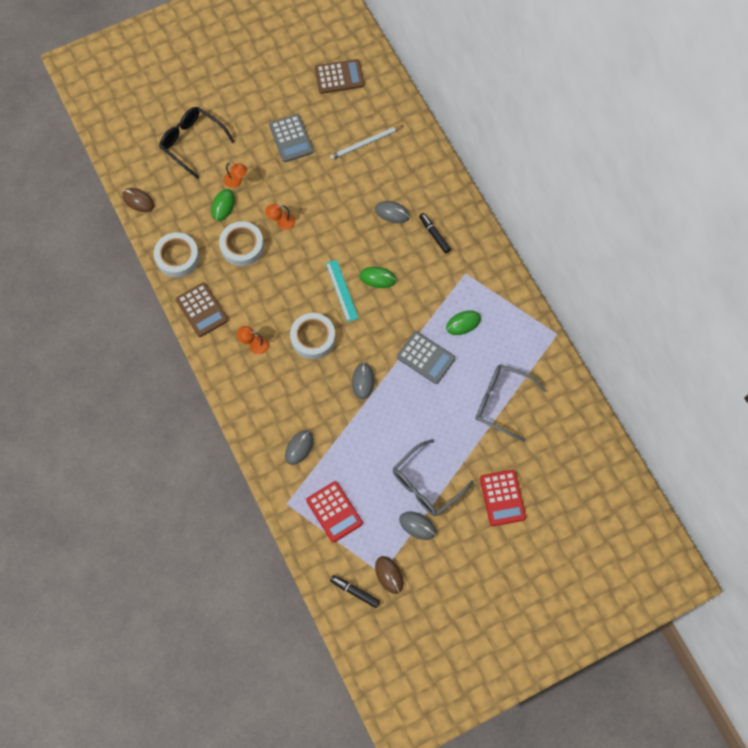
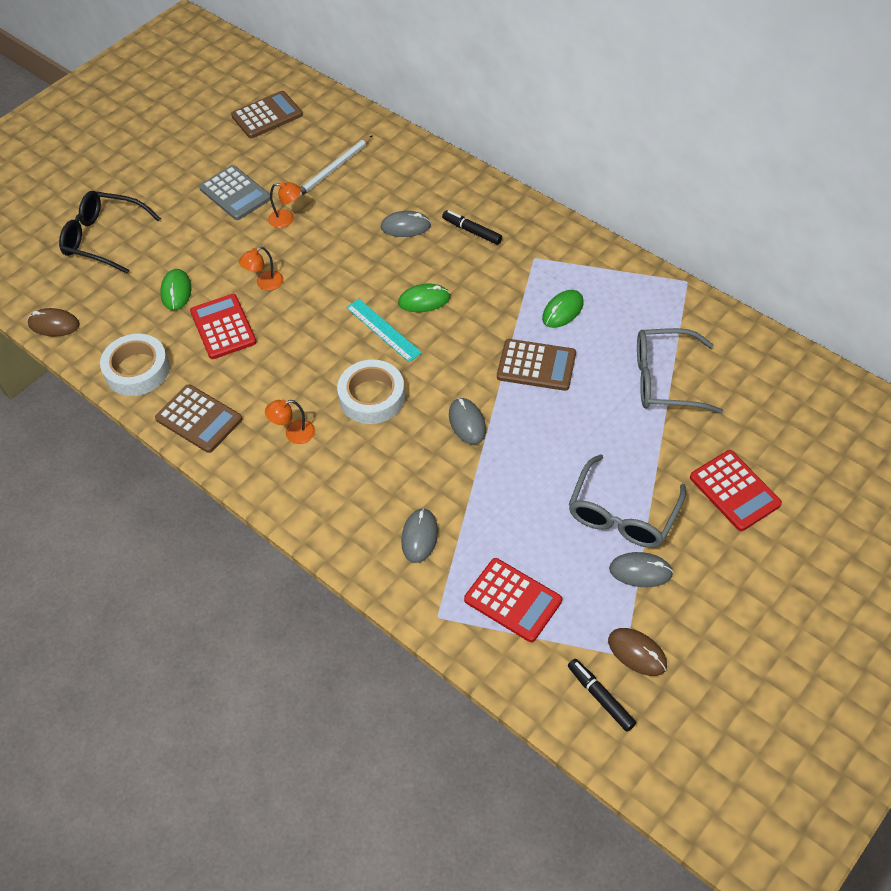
camera: 20 degrees left, 15 degrees down
white tape [219,221,264,266] -> red calculator [190,294,257,359]
orange lamp [224,163,247,188] -> orange lamp moved to [268,182,301,228]
black marker [330,575,380,608] -> black marker turned 45 degrees clockwise [568,659,636,732]
grey calculator [397,331,456,384] -> brown calculator [497,339,576,391]

